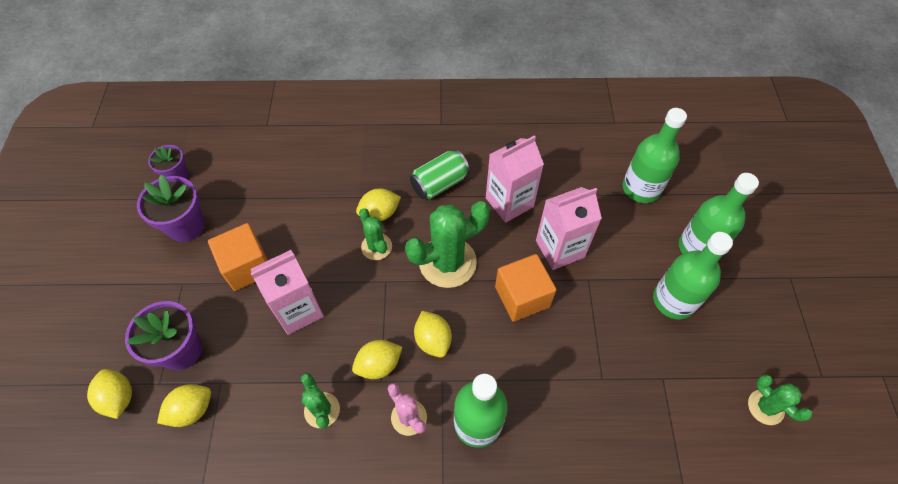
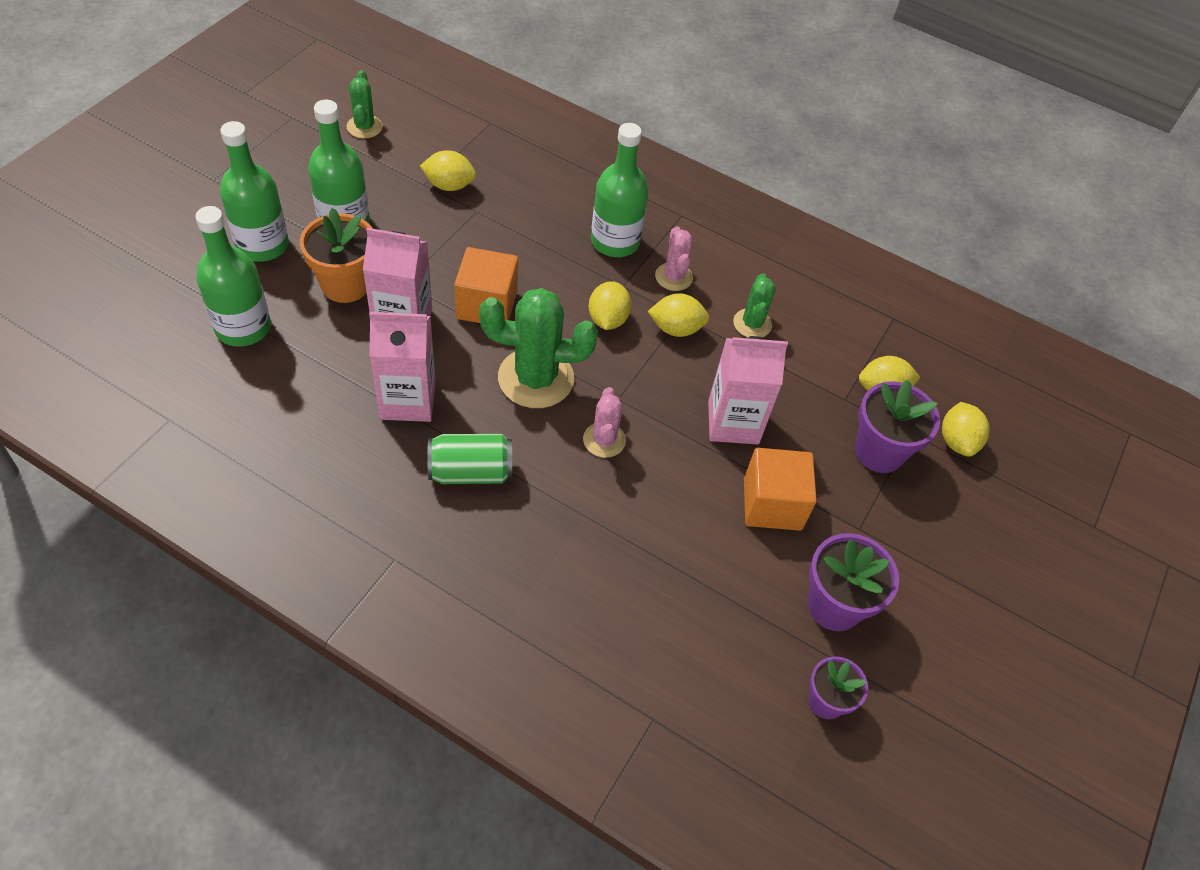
camera: 155 degrees left, 5 degrees down
yellow lemon [356,188,401,221] -> yellow lemon moved to [420,150,476,191]
green cactus [359,208,392,260] -> pink cactus [583,387,626,458]
none -> orange flower pot [300,208,373,303]

